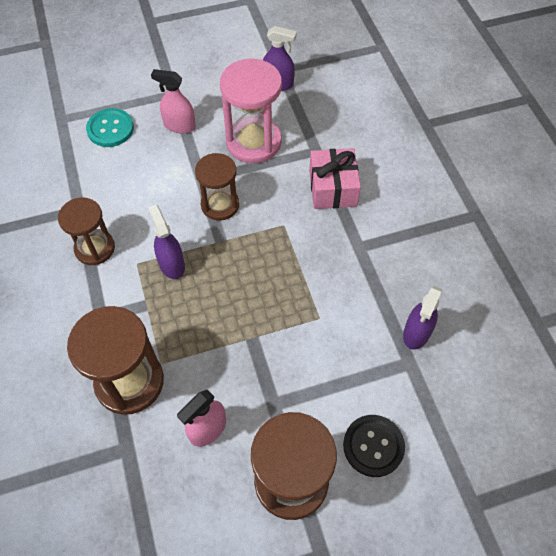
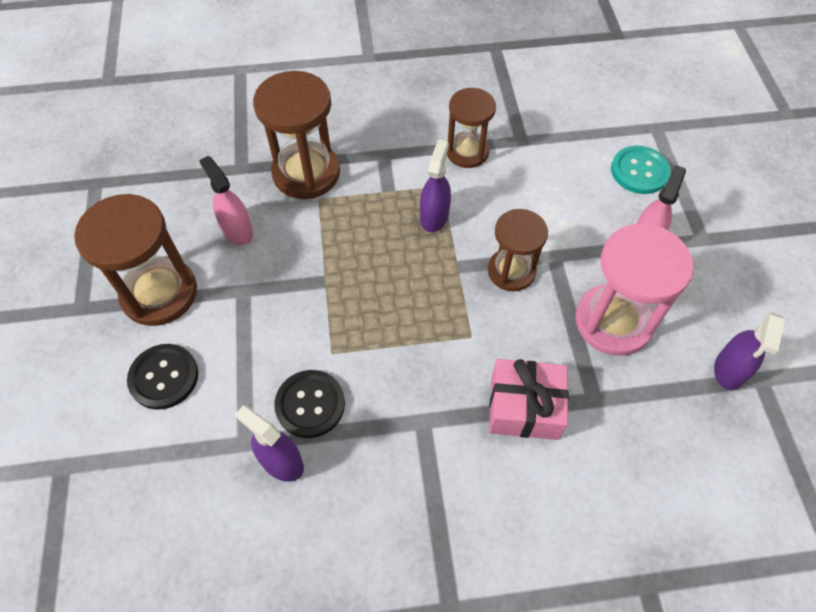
camera: 100 degrees right, 0 degrees up
purple spray bottle [148,205,185,279] -> purple spray bottle turned 60 degrees counterclockwise [420,139,451,232]
none -> black button [274,370,345,438]

